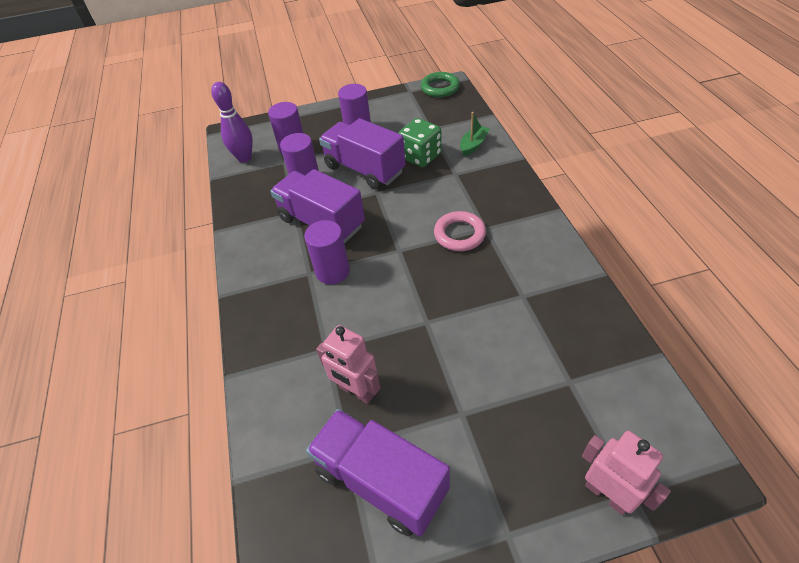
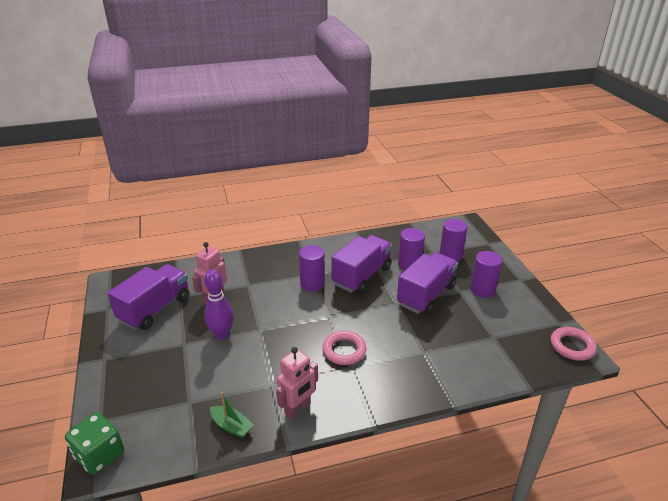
camera: 85 degrees right, 15 degrees down
purple bowling pin [211,82,253,163] -> purple bowling pin moved to [204,269,233,340]
green dice [398,118,442,167] -> green dice moved to [65,412,124,475]
green ring [421,72,460,97] -> pink ring [551,327,597,361]
green boat [460,112,490,156] -> green boat moved to [210,392,254,438]
pink robot [582,431,671,515] -> pink robot moved to [276,347,318,419]

